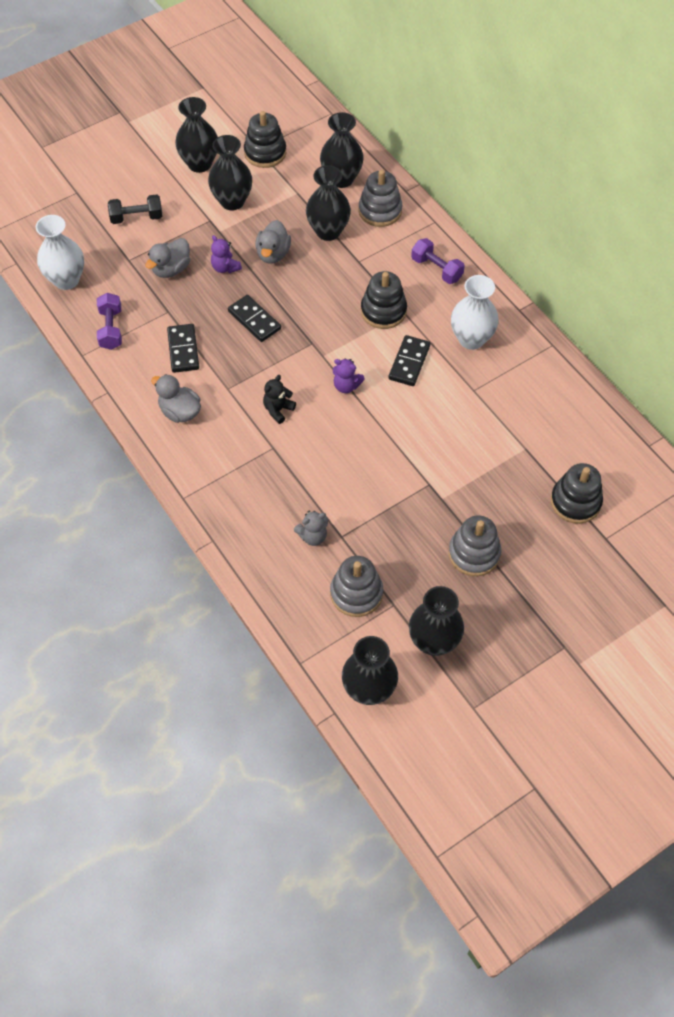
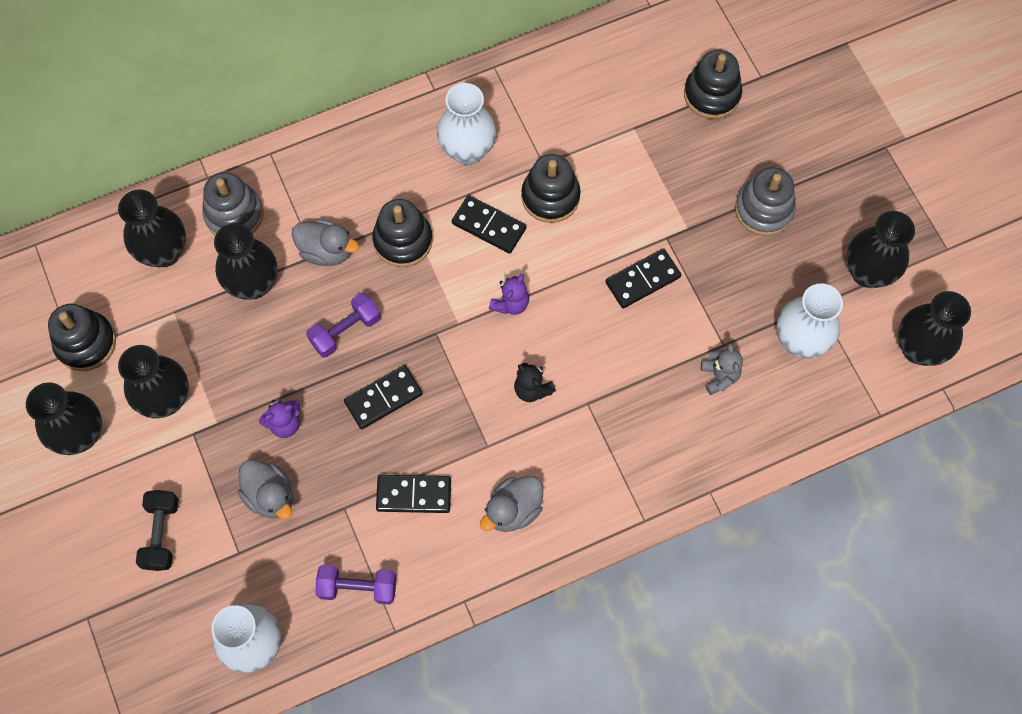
camera: 80 degrees left, 10 degrees up
grey duck [255,220,291,264] -> grey duck moved to [292,219,359,266]
grey stacking toy [330,556,383,617] -> white vase [777,283,843,358]
purple dumbbell [411,238,465,284] -> purple dumbbell moved to [306,293,381,358]
none -> black stacking toy [521,154,581,223]
none -> black domino [605,248,681,308]

